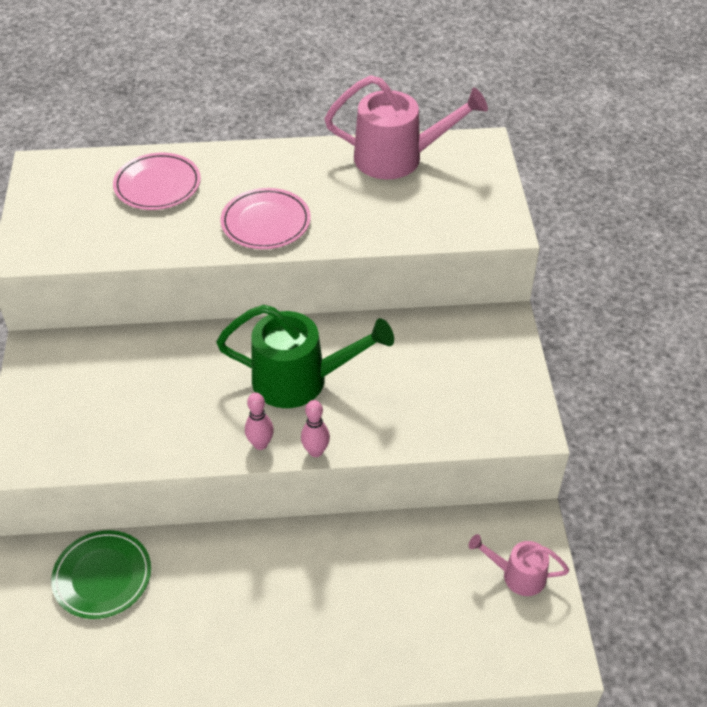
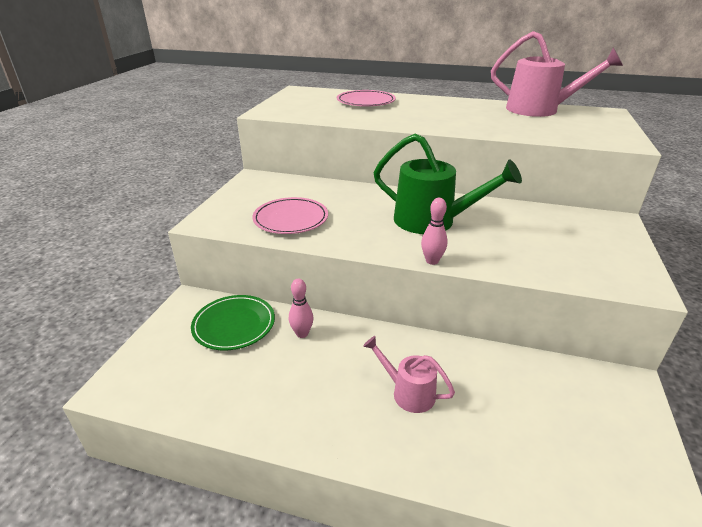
camera: 20 degrees right, 15 degrees down
pink plate [220,188,311,249] -> pink plate moved to [252,197,328,234]
pink bowling pin [245,393,274,450] -> pink bowling pin moved to [289,279,313,338]
pink watering can [469,534,569,596] -> pink watering can moved to [363,336,455,413]

